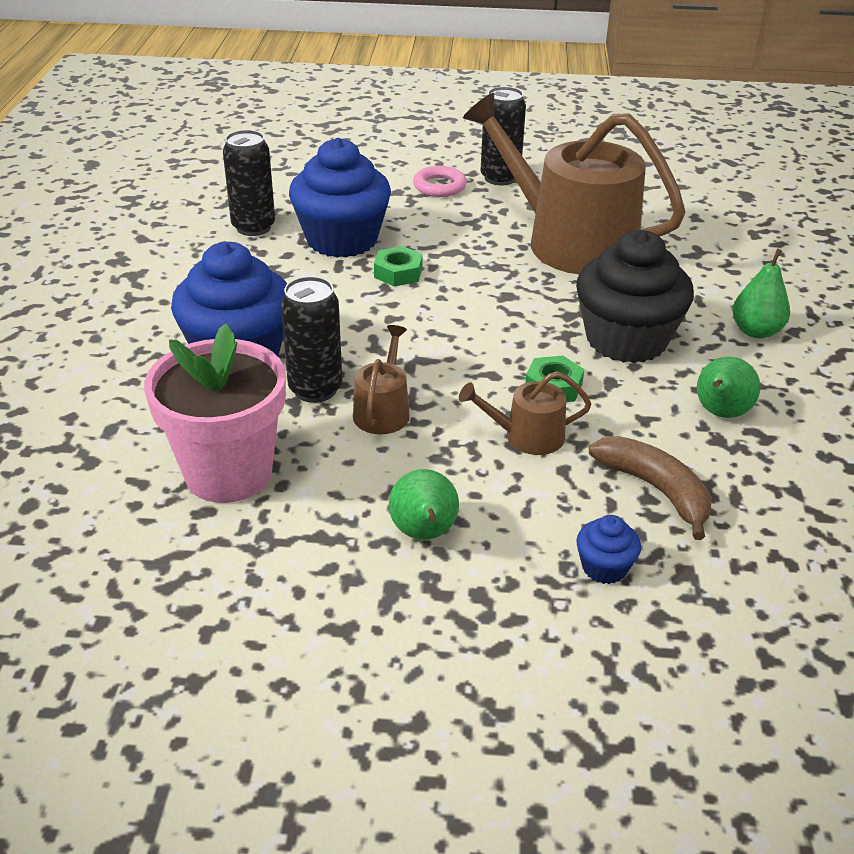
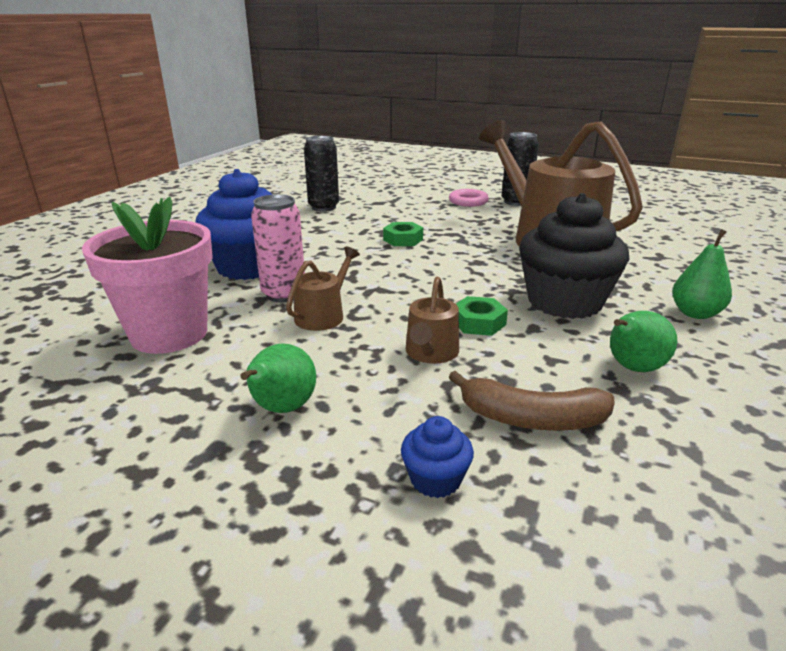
camera: 20 degrees right, 10 degrees down
black can [281,276,342,403] -> pink can [251,194,305,302]
blue cupcake [289,138,391,258] -> none
brown watering can [459,371,592,455] -> brown watering can turned 90 degrees counterclockwise [406,277,459,364]
brown banana [589,436,711,540] -> brown banana turned 120 degrees clockwise [448,371,615,431]

